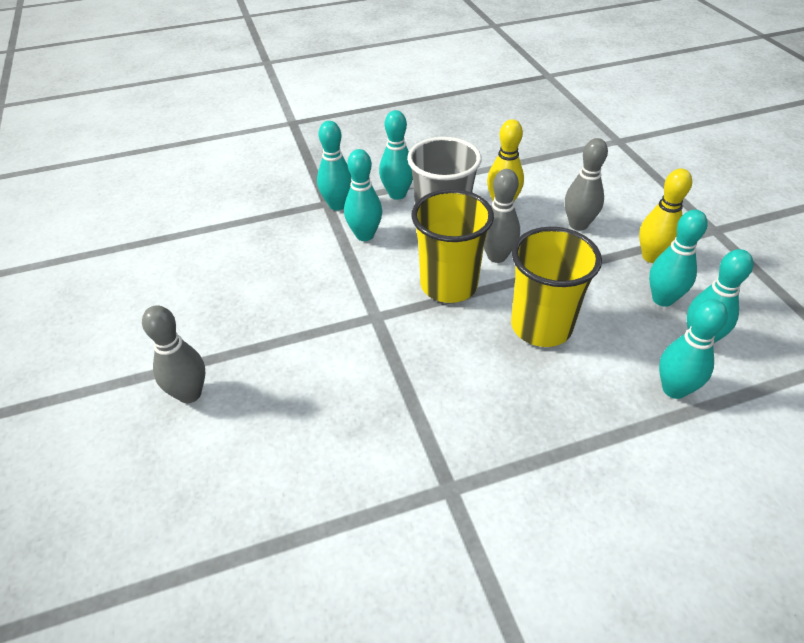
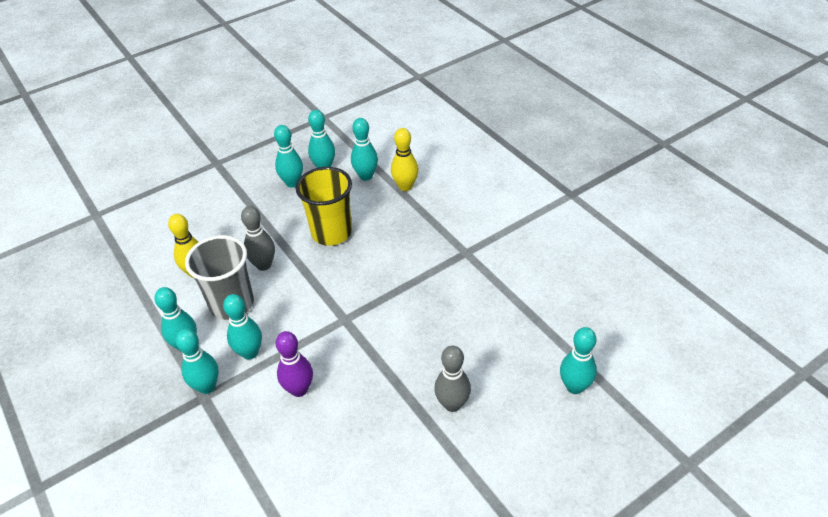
camera: 105 degrees left, 0 degrees up
yellow cup [411,189,494,303] -> none
grey bowling pin [565,138,608,231] -> none
yellow bowling pin [639,168,692,263] -> yellow bowling pin moved to [391,128,419,191]
none -> purple bowling pin [275,331,313,397]
none -> turquoise bowling pin [560,327,597,394]

